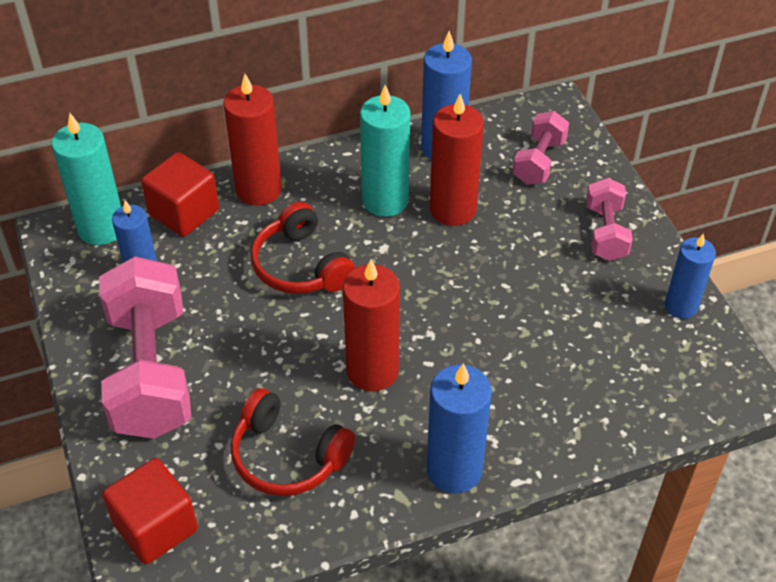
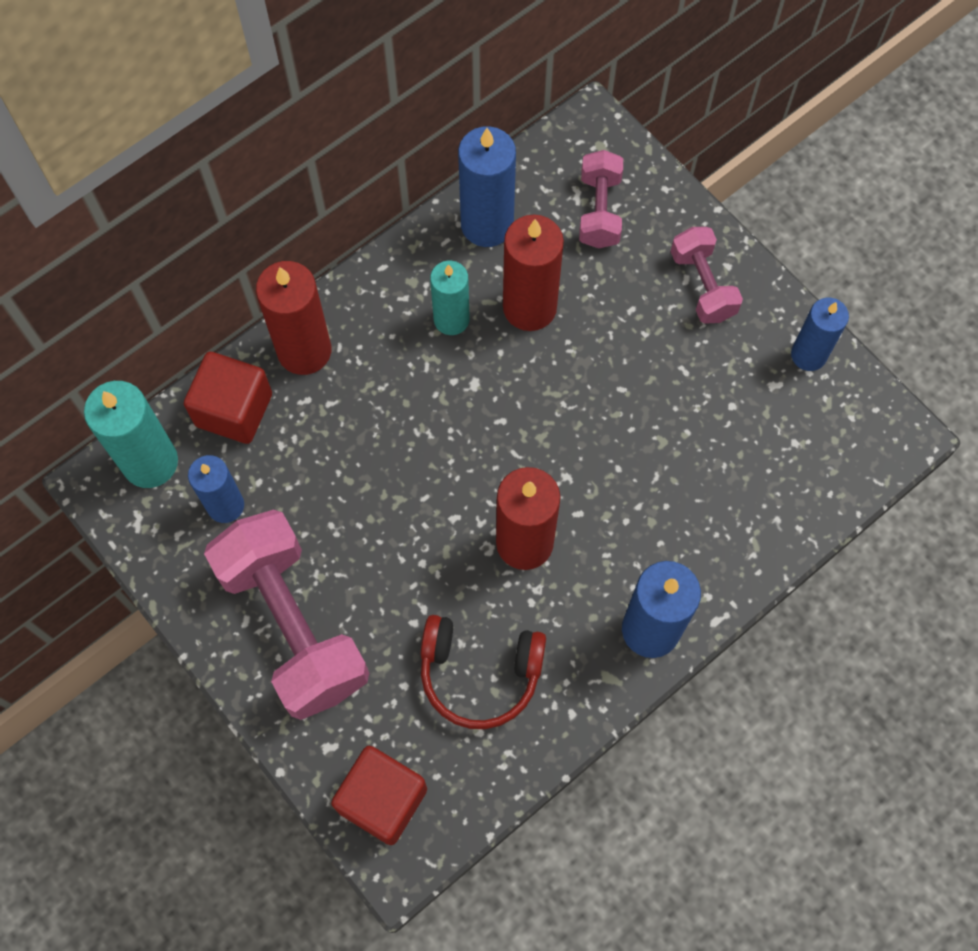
camera: 20 degrees left, 20 degrees up
red headphones [251,202,356,294] -> none
turquoise candle [360,85,410,217] -> turquoise candle [430,261,470,335], size x0.66

